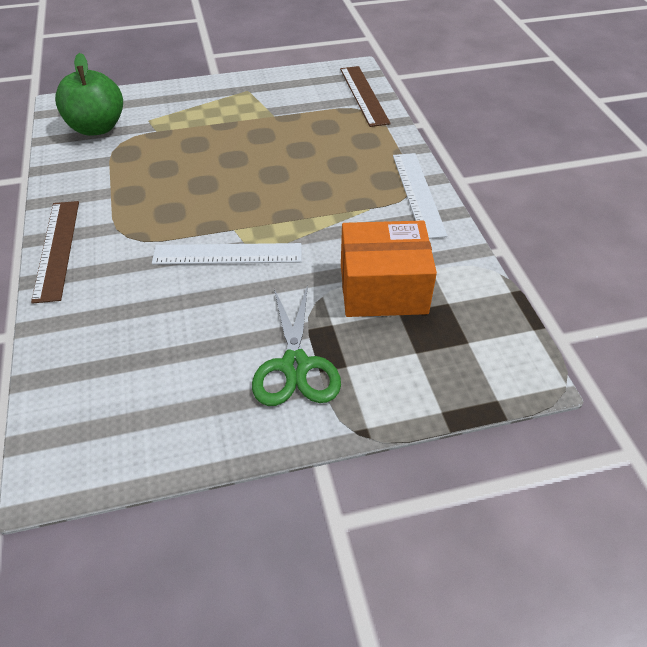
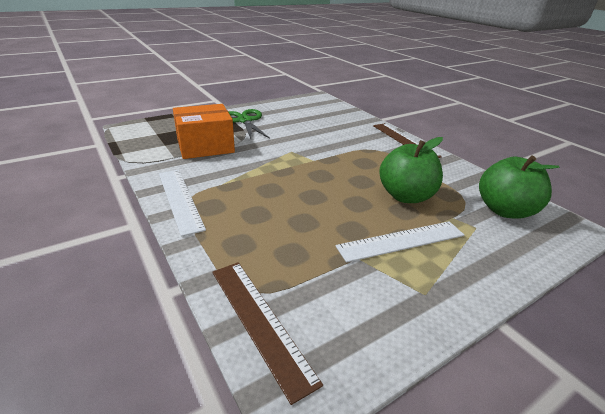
camera: 160 degrees right, 15 degrees down
white ruler [152,243,301,265] -> white ruler moved to [336,221,464,263]
none -> green apple [379,137,443,203]

